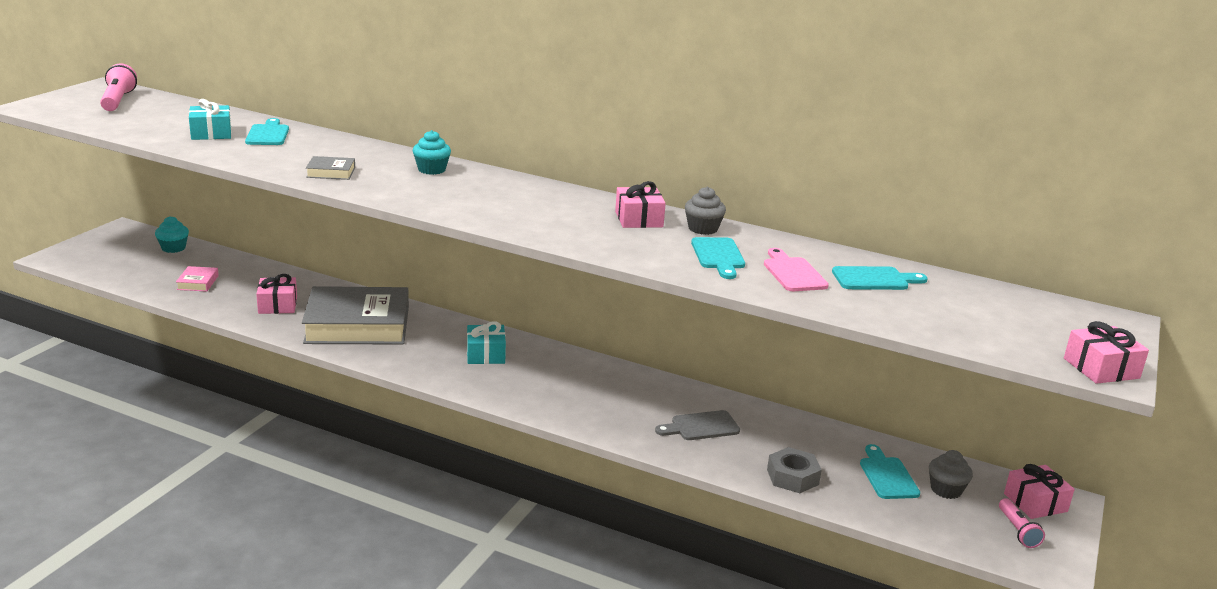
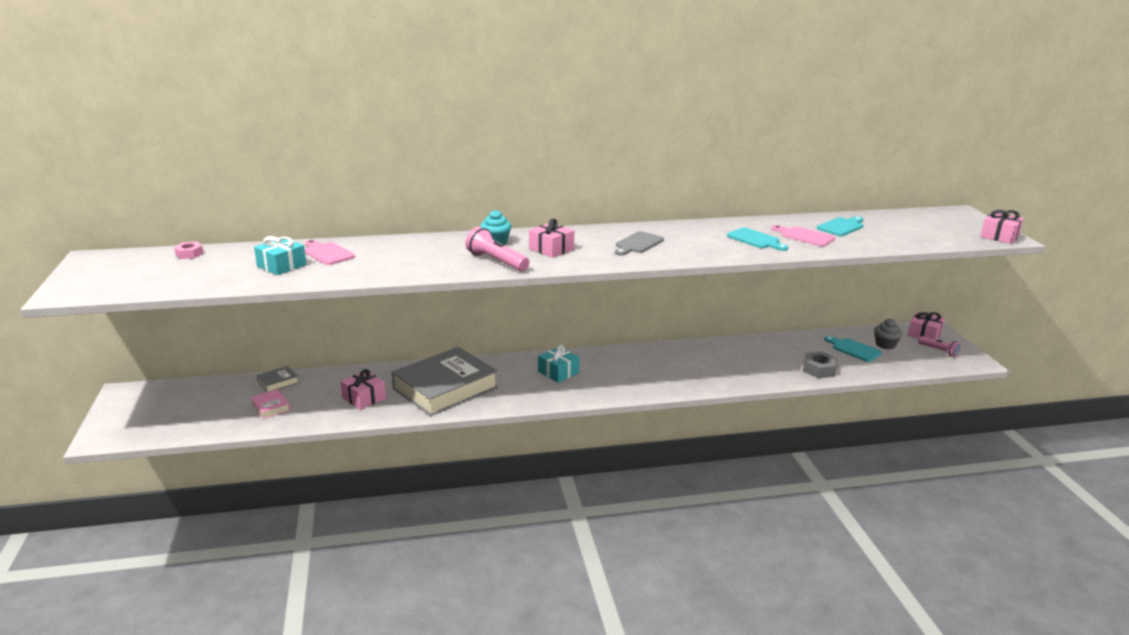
camera: 35 degrees left, 0 degrees up
pink flashlight [100,63,137,111] -> pink flashlight moved to [465,227,529,271]
turquoise cupcake [155,216,189,253] -> none
turquoise cutting board [245,118,289,145] -> pink cutting board [305,240,355,265]
grey book [306,156,355,180] -> grey book moved to [257,366,299,392]
pink gift [615,181,666,228] -> pink gift moved to [529,219,574,257]
grey cutting board [655,410,740,440] -> grey cutting board moved to [615,231,664,256]
grey cupcake [685,187,726,235] -> none
none -> pink nut [174,242,204,259]

